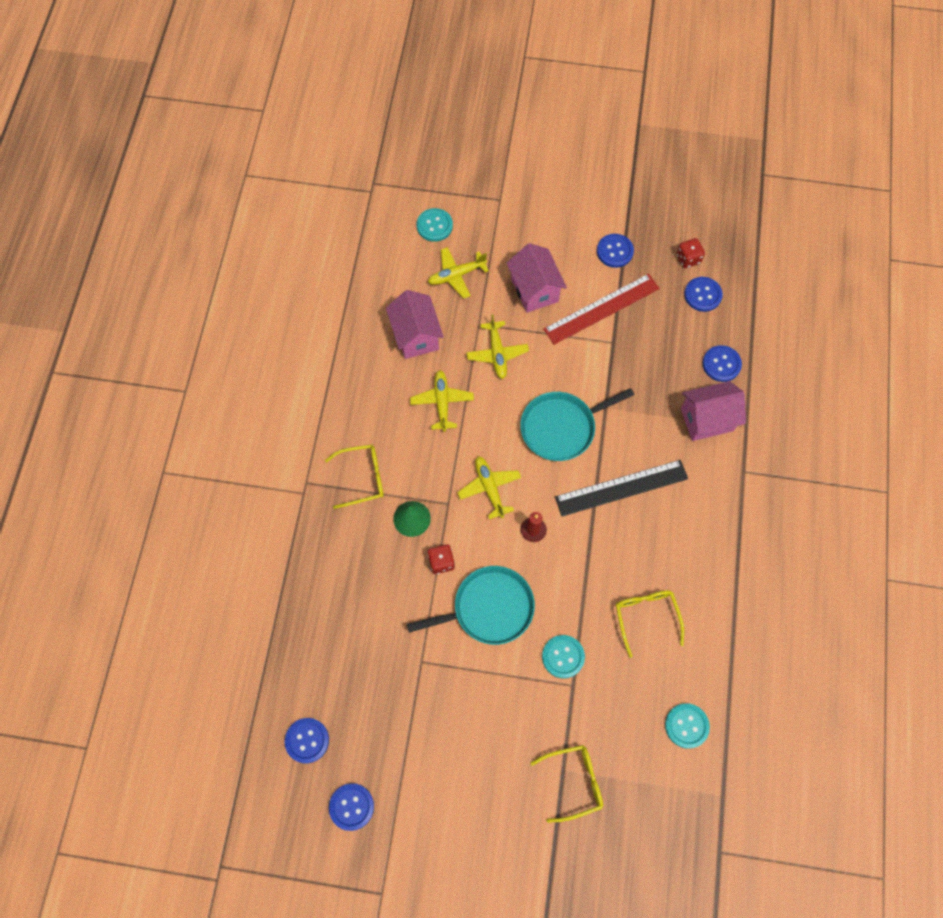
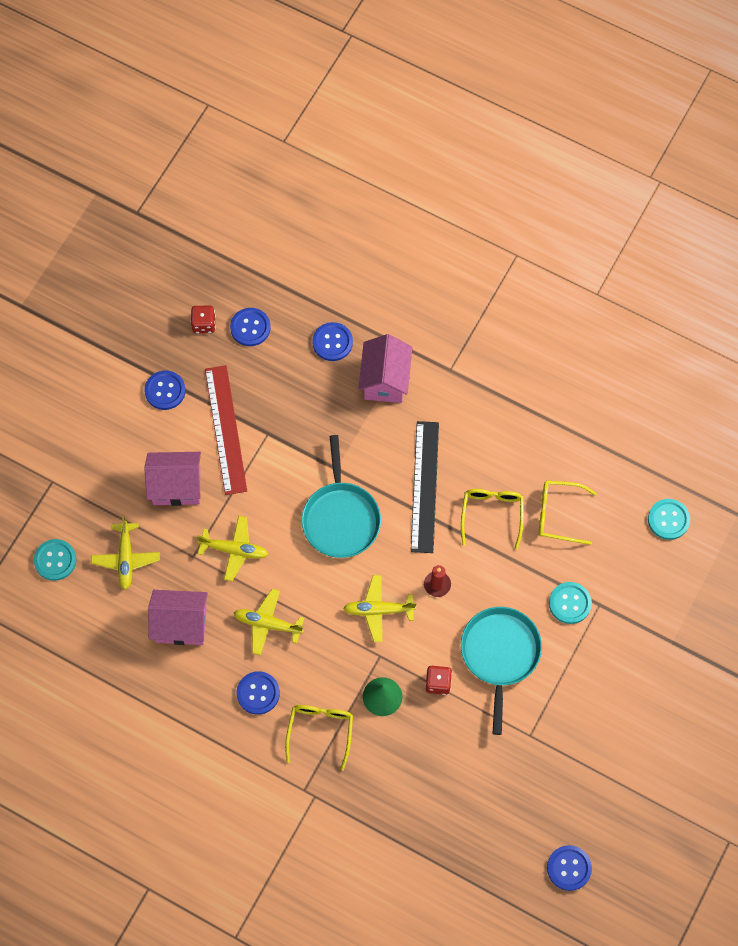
camera: 70 degrees left, 0 degrees up
blue button [329,783,374,831] -> blue button moved to [237,671,280,715]
yellow glasses [530,745,603,823] -> yellow glasses moved to [461,489,524,549]

